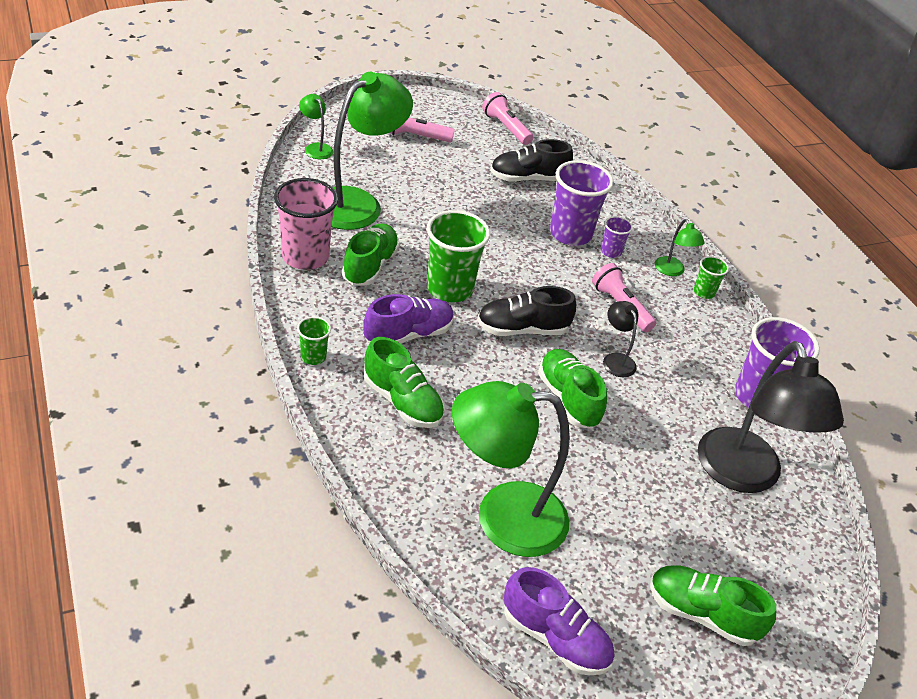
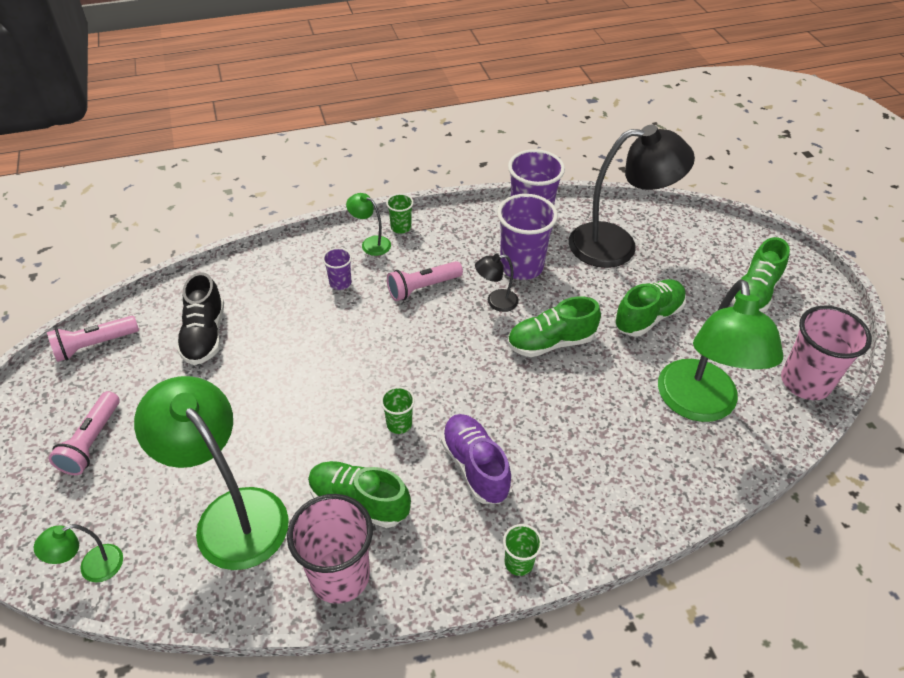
camera: 80 degrees left, 5 degrees up
green shoe [364,337,445,428] -> green shoe moved to [614,279,686,337]
green cup [427,210,490,302] -> green cup [381,387,415,434], size x0.49
black shoe [477,286,576,336] -> none
purple shoe [504,567,614,675] -> pink cup [781,306,872,400]
purple cup [550,160,614,246] -> purple cup moved to [497,194,558,280]
green lamp [655,219,704,276] -> green lamp turned 135 degrees counterclockwise [346,193,391,256]

